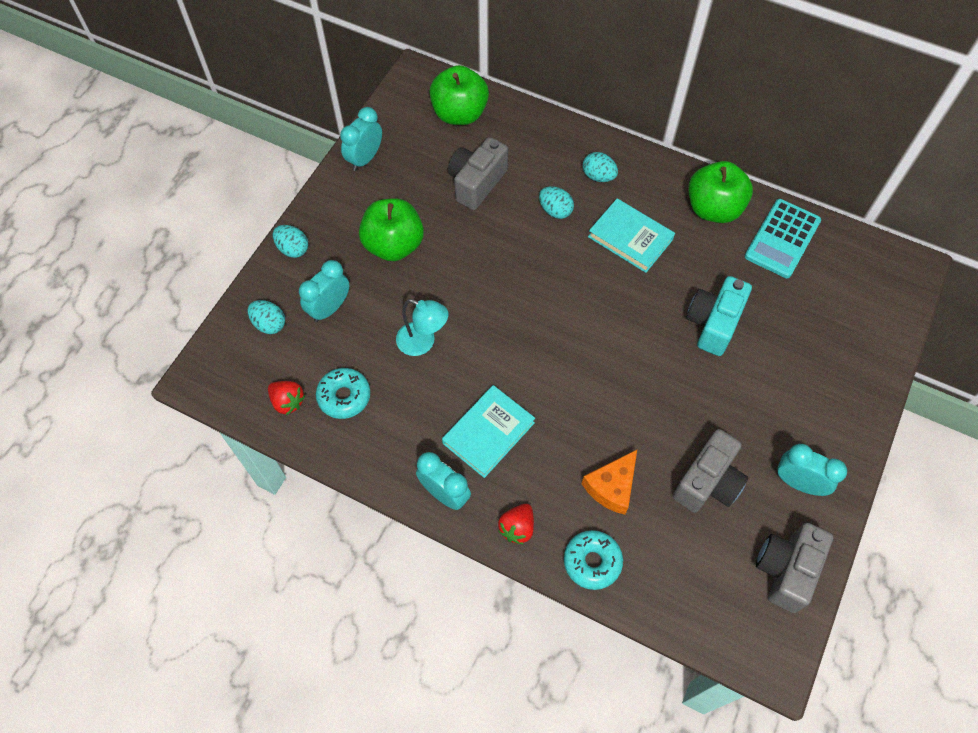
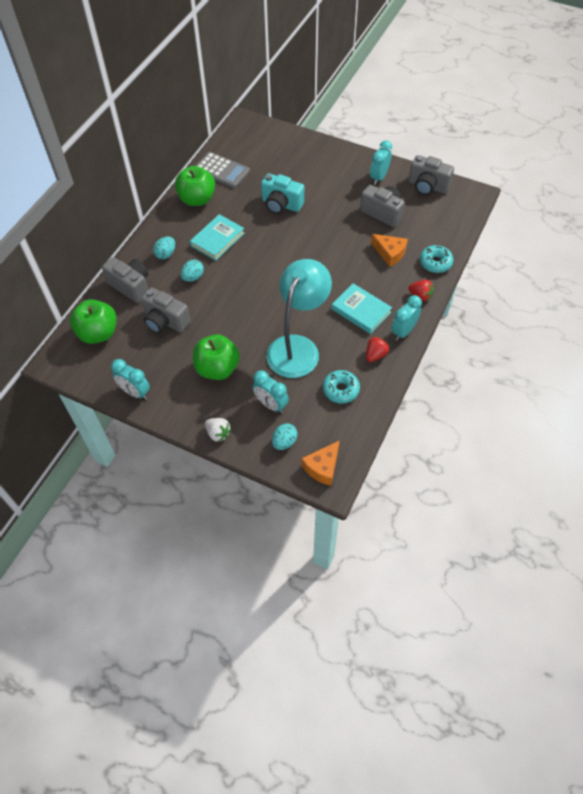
camera: 90 degrees left, 5 degrees down
red strawberry [268,381,305,415] -> red strawberry moved to [366,336,389,362]
turquoise egg [273,225,308,258] -> white strawberry [205,418,231,442]
turquoise lamp [396,299,448,356] -> turquoise lamp [266,259,332,378], size x1.98
turquoise calculator [745,199,821,278] -> grey calculator [195,152,250,188]
none -> grey camera [102,257,148,303]
none -> orange cheese [301,440,340,486]

